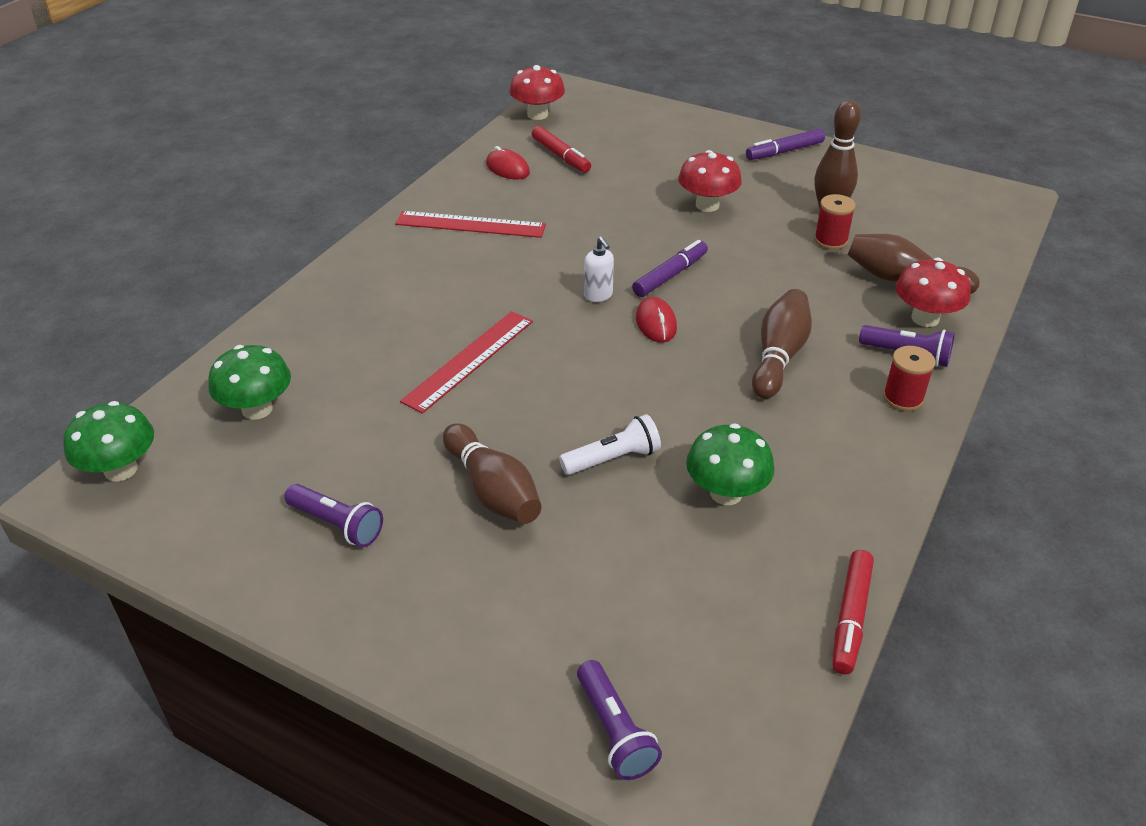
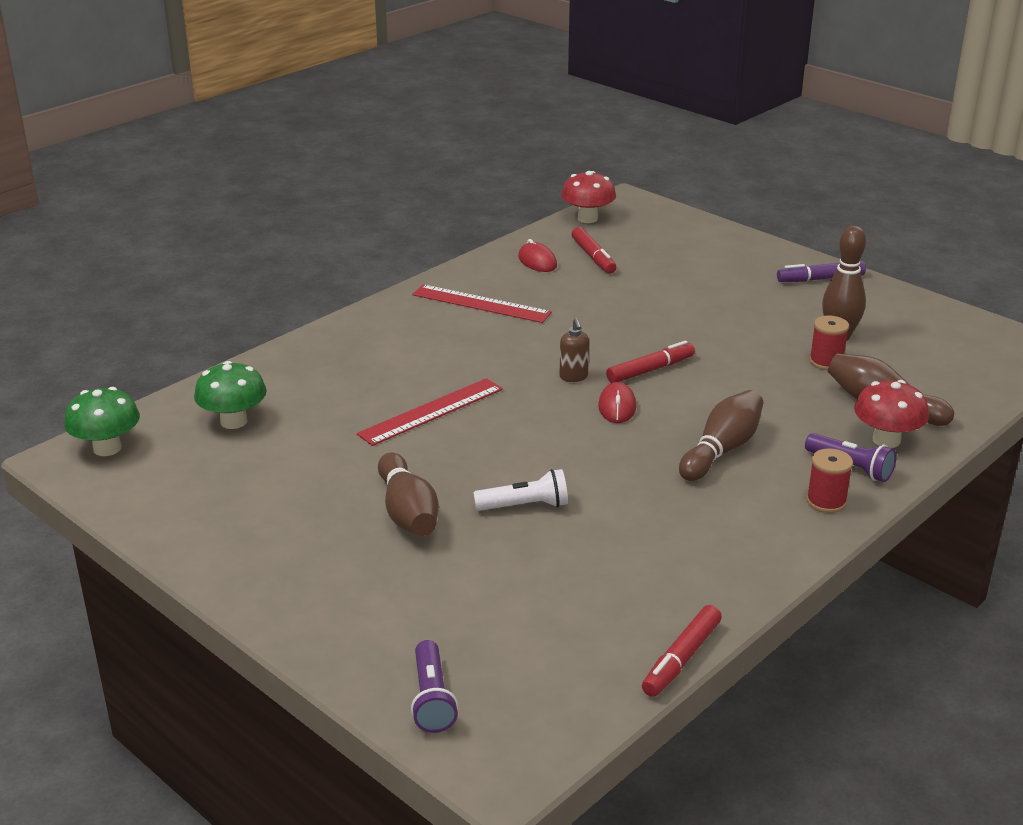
camera: 15 degrees right, 10 degrees down
purple flashlight [285,484,383,547] -> none
white soap dispenser [584,236,614,302] -> brown soap dispenser [560,318,589,382]
purple marker [632,240,708,297] -> red marker [606,341,695,383]
red mushroom [678,150,742,212] -> none
green mushroom [686,423,775,505] -> none

